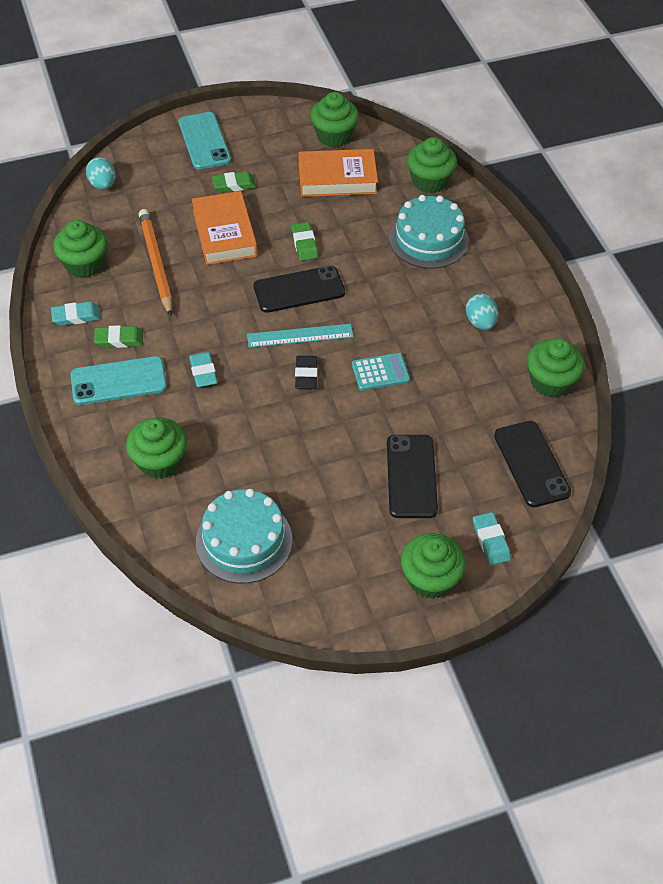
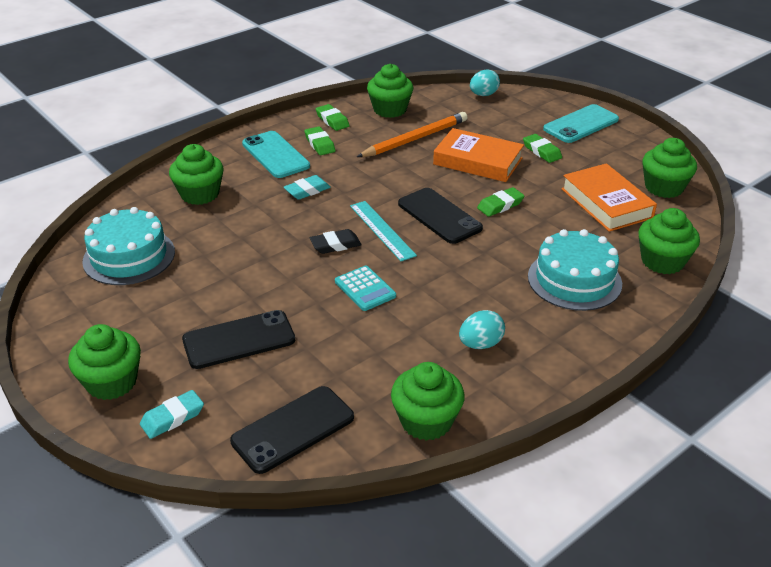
camera: 70 degrees right, 15 degrees down
turquoise eraser [51,302,100,326] -> green eraser [316,104,350,131]
orange book [192,191,258,265] -> orange book turned 60 degrees clockwise [433,128,524,182]

